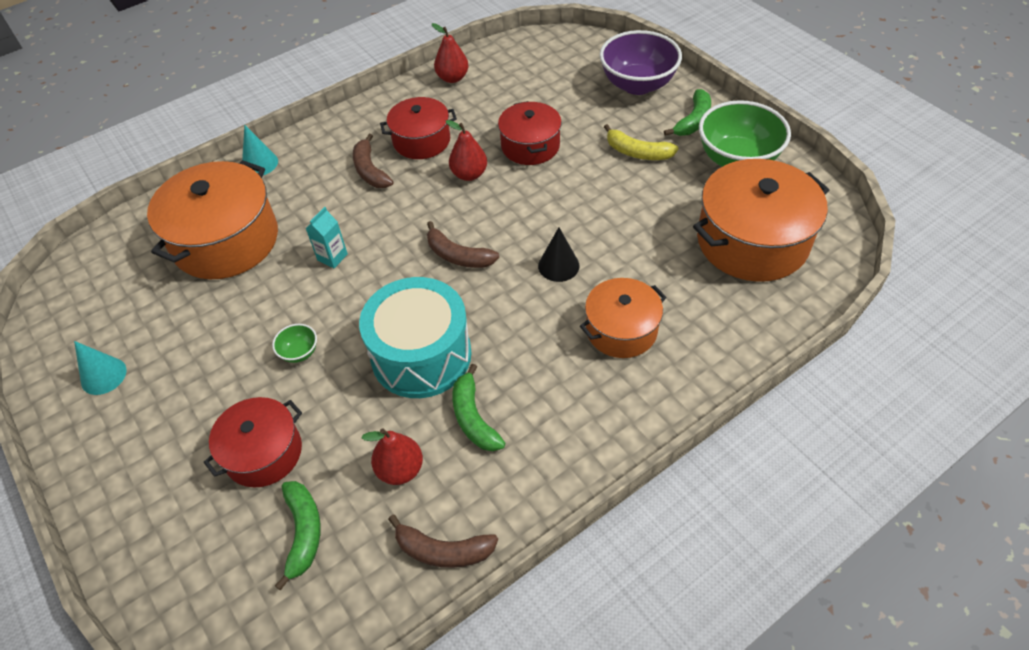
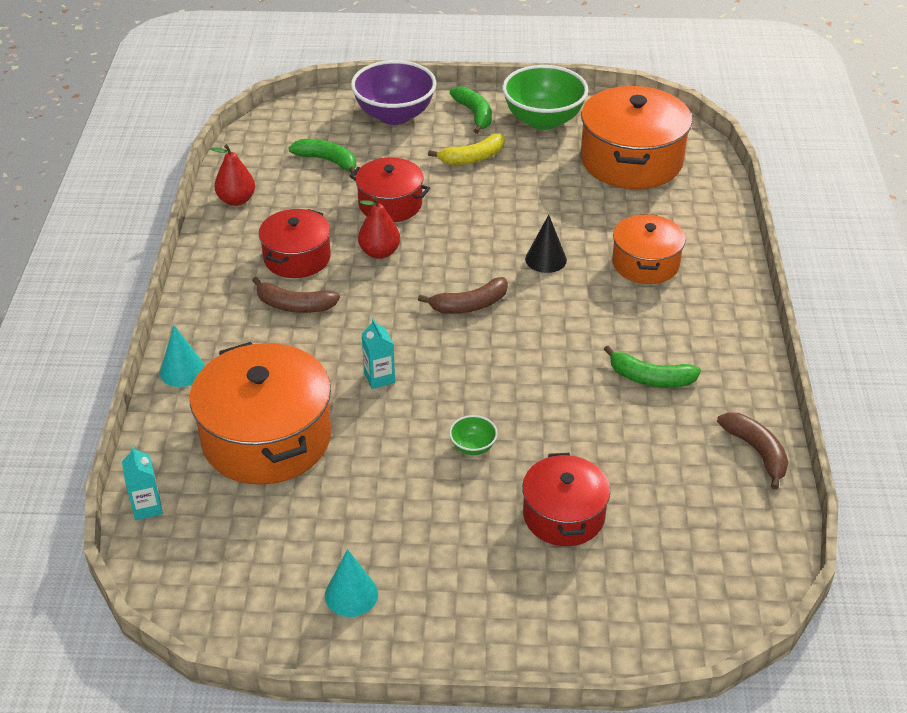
camera: 55 degrees left, 10 degrees down
green banana [275,481,321,590] -> green banana moved to [289,139,357,176]
turquoise drum [359,277,472,398] -> none
red pear [362,428,423,485] -> none
brown banana [388,515,498,568] -> brown banana turned 75 degrees counterclockwise [717,412,788,490]
none -> turquoise carton [122,446,163,520]

